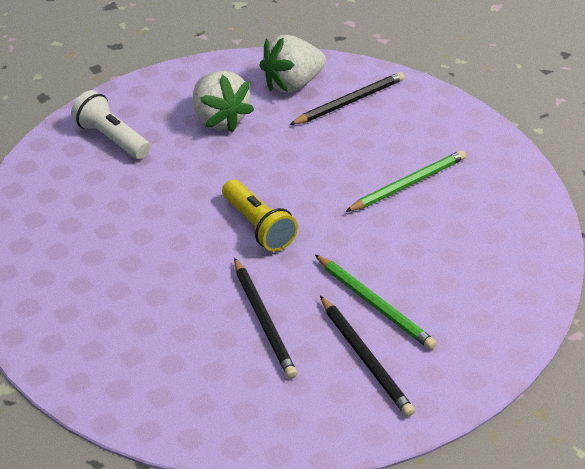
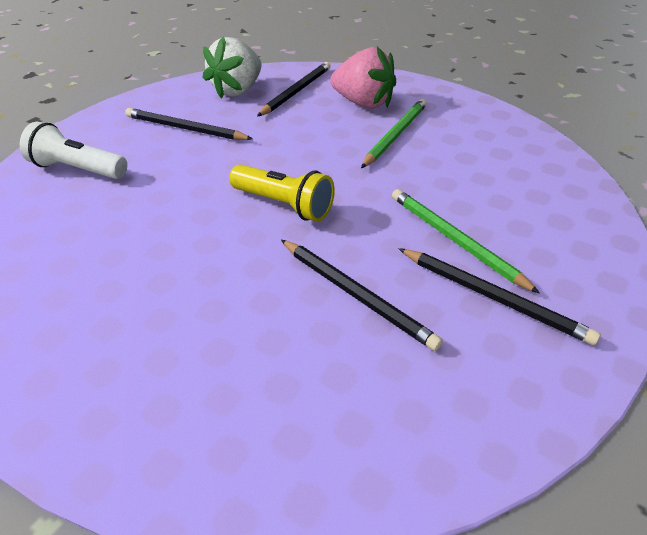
camera: 25 degrees left, 0 degrees up
white strawberry [193,70,254,133] -> black pencil [125,108,253,140]
green pencil [315,255,437,350] -> green pencil turned 150 degrees counterclockwise [392,189,540,294]
none -> pink strawberry [330,47,396,109]

